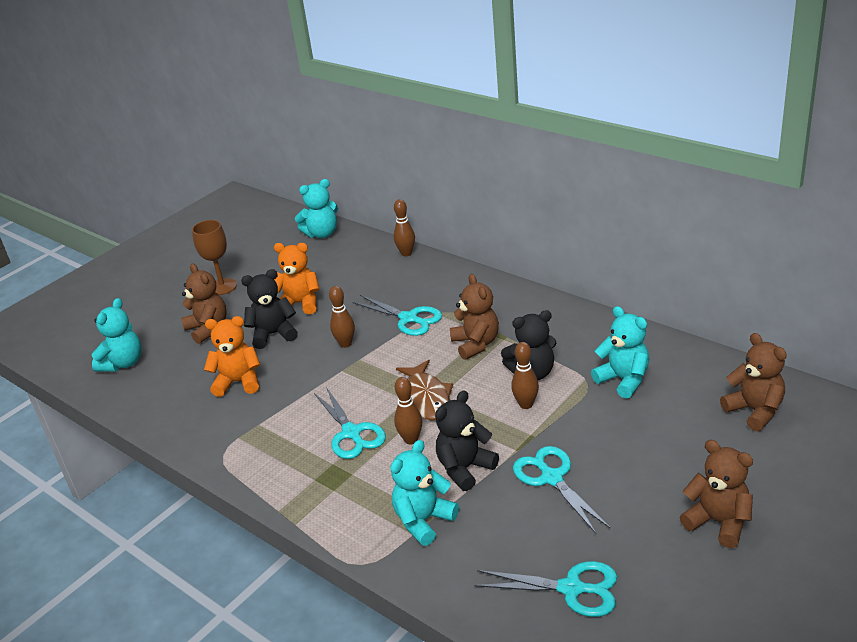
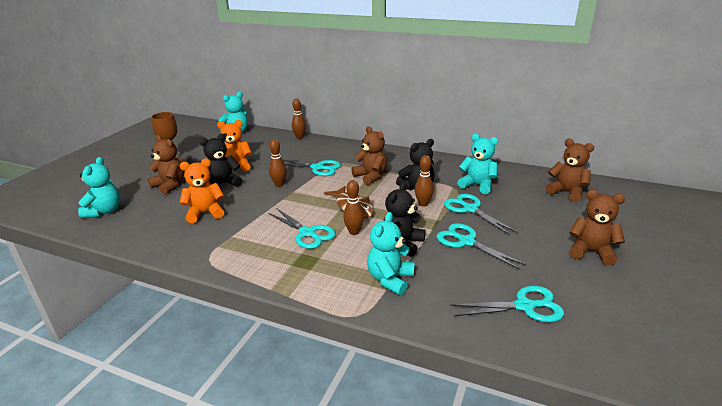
camera: 20 degrees left, 5 degrees down
none -> turquoise scissors [444,194,517,235]

